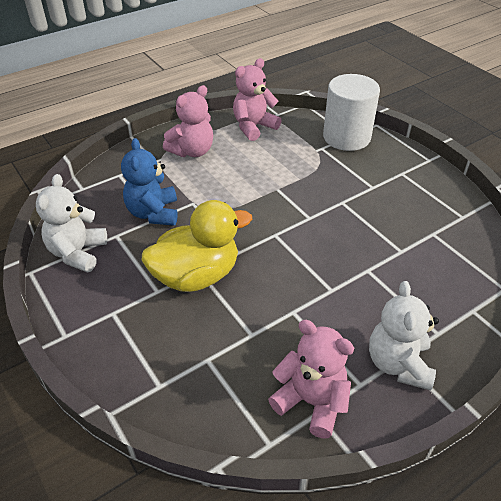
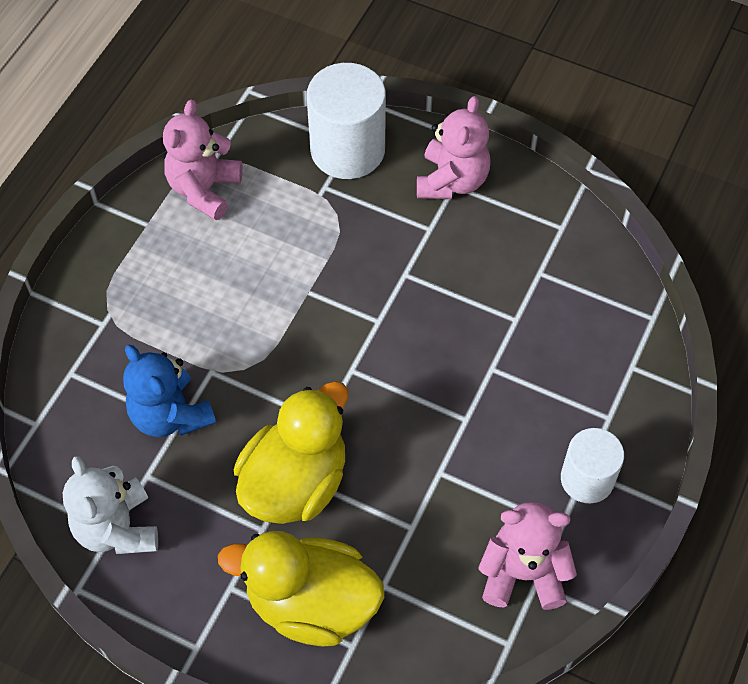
camera: 30 degrees left, 15 degrees up
pink teddy bear [163,85,213,157] -> pink teddy bear moved to [417,96,491,199]
white teddy bear [369,281,439,390] -> white cylinder [561,428,624,503]
none -> yellow duck [218,531,384,646]

